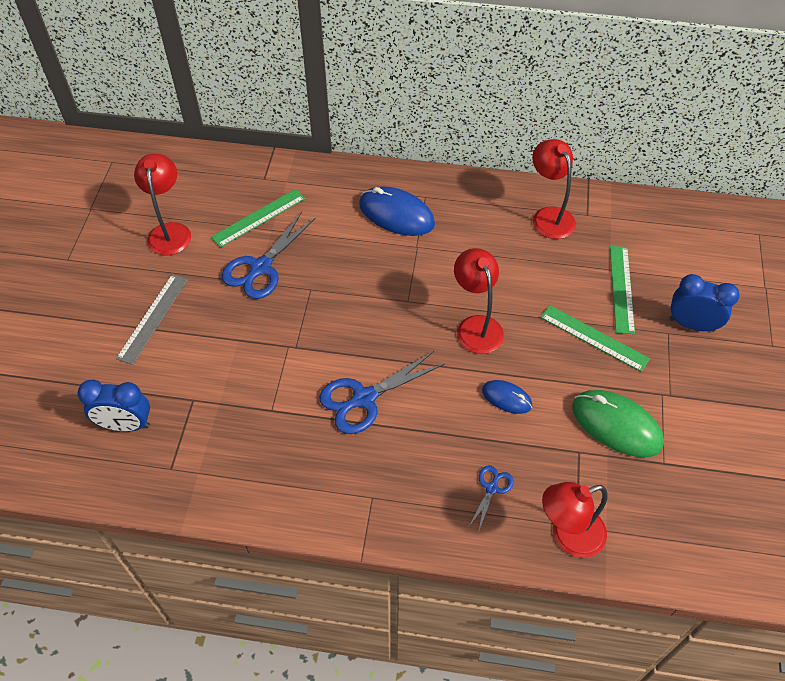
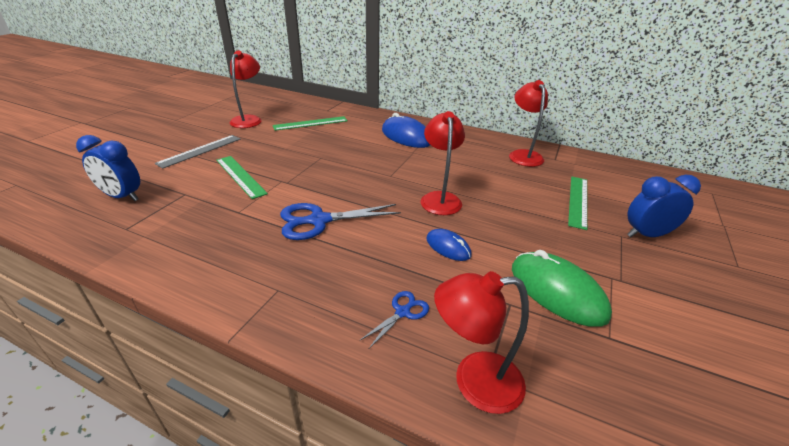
camera: 15 degrees right, 20 degrees down
blue scissors [222,212,316,299] -> none
green ruler [540,305,650,372] -> green ruler moved to [216,156,268,199]
blue clock [670,274,740,332] -> blue clock turned 45 degrees counterclockwise [627,174,701,237]

